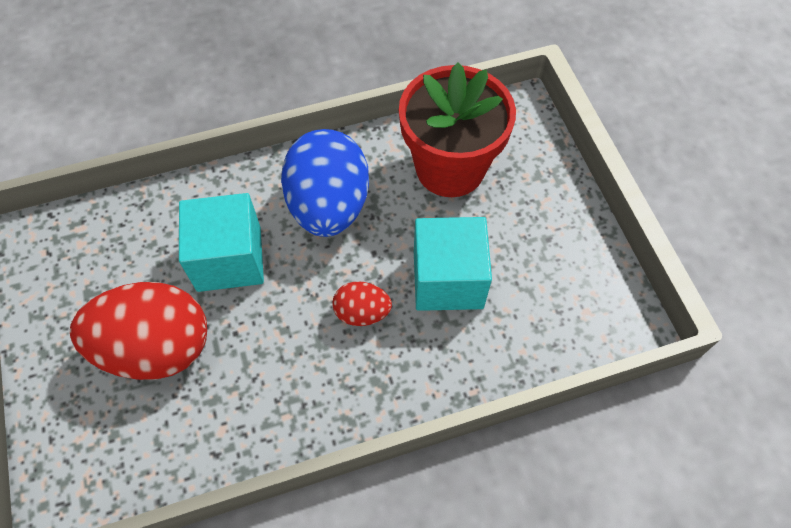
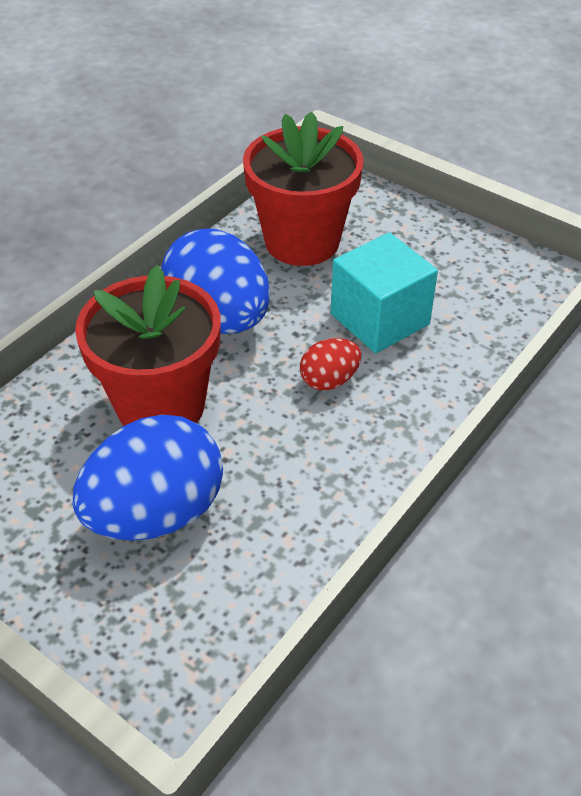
camera: 35 degrees left, 15 degrees down
red egg [70,282,207,380] -> blue egg [72,415,223,541]
turquoise cube [179,193,264,292] -> red flower pot [75,265,221,426]

